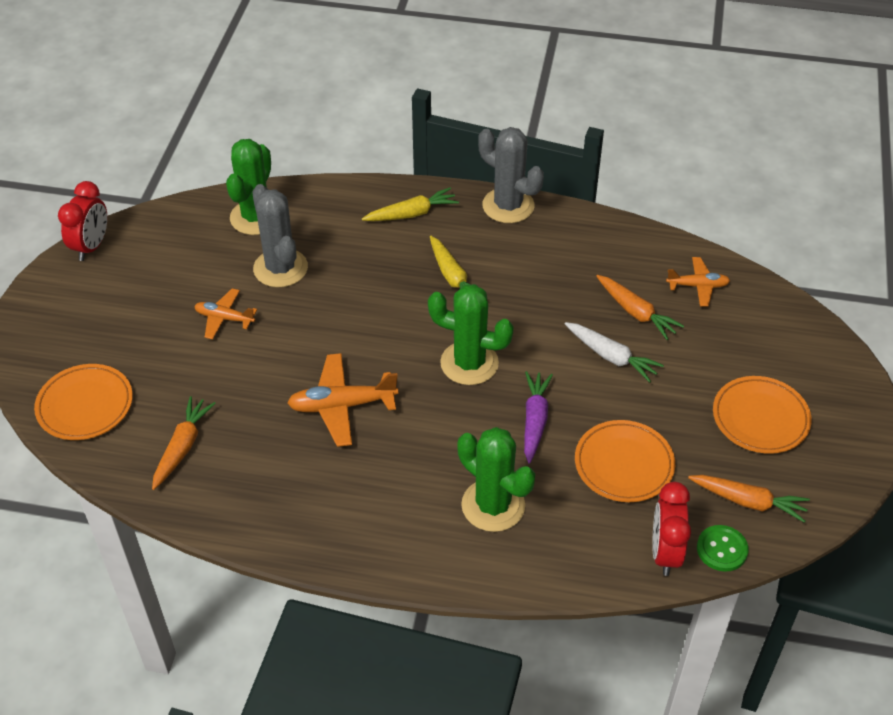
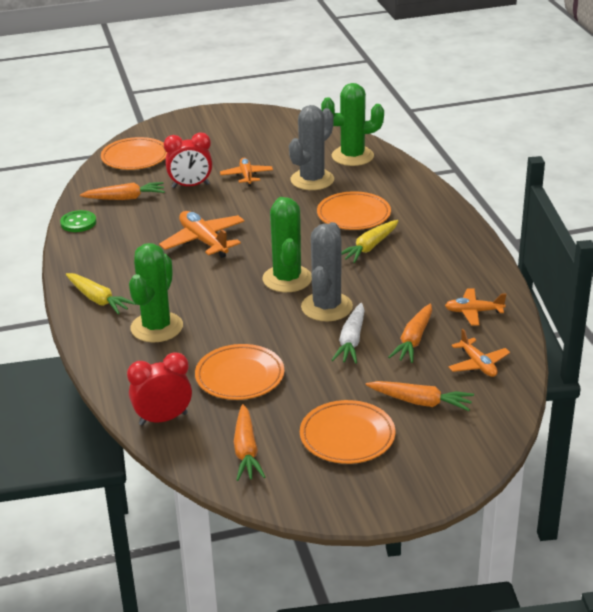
camera: 65 degrees right, 15 degrees down
red clock [58,181,107,261] -> red clock moved to [164,132,212,188]
yellow carrot [362,187,459,221] -> yellow carrot moved to [66,273,136,315]
grey cactus [478,127,544,223] -> grey cactus moved to [301,222,353,321]
purple carrot [524,371,553,464] -> none
green button [697,525,748,572] -> green button moved to [60,210,96,232]
none -> orange plate [317,191,391,230]
none -> orange carrot [366,381,474,411]
none -> orange plane [445,288,506,325]

